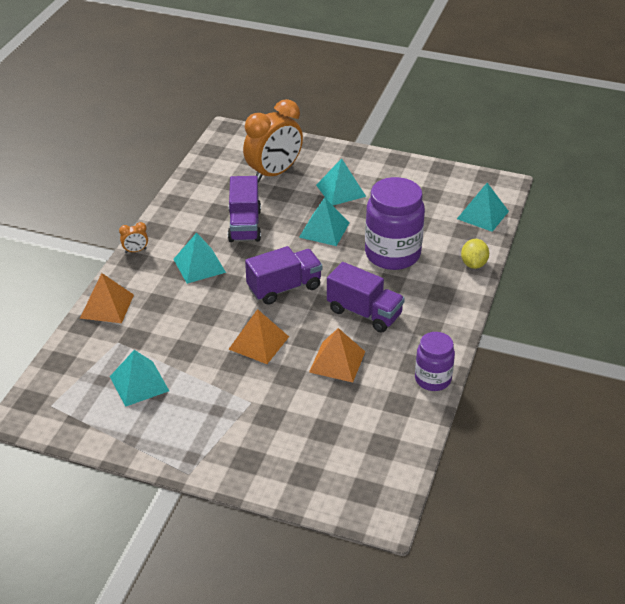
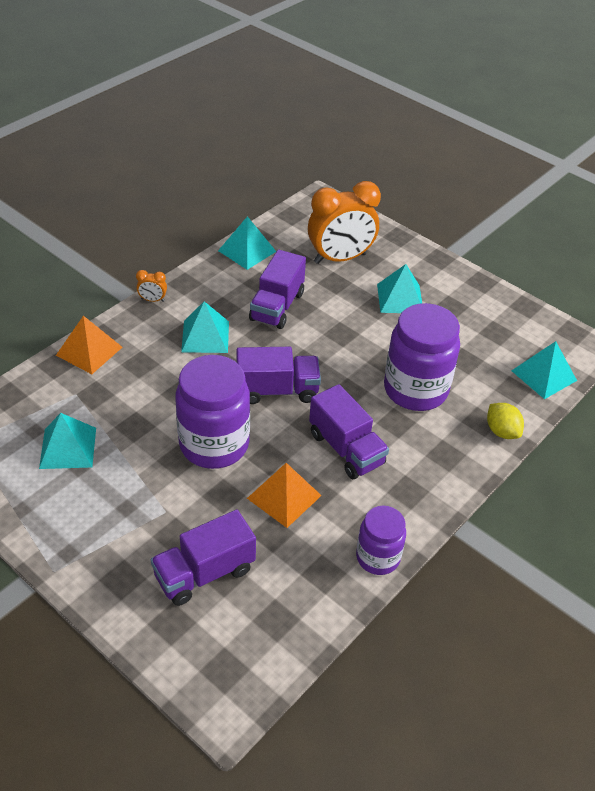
camera: 20 degrees right, 5 degrees up
orange pyramid [229,309,289,364] -> purple jar [175,355,250,469]
turquoise pyramid [299,197,349,246] -> turquoise pyramid moved to [218,216,276,270]
yellow lemon [461,239,489,269] -> yellow lemon turned 60 degrees counterclockwise [487,403,524,439]
none -> purple truck [151,510,256,606]

